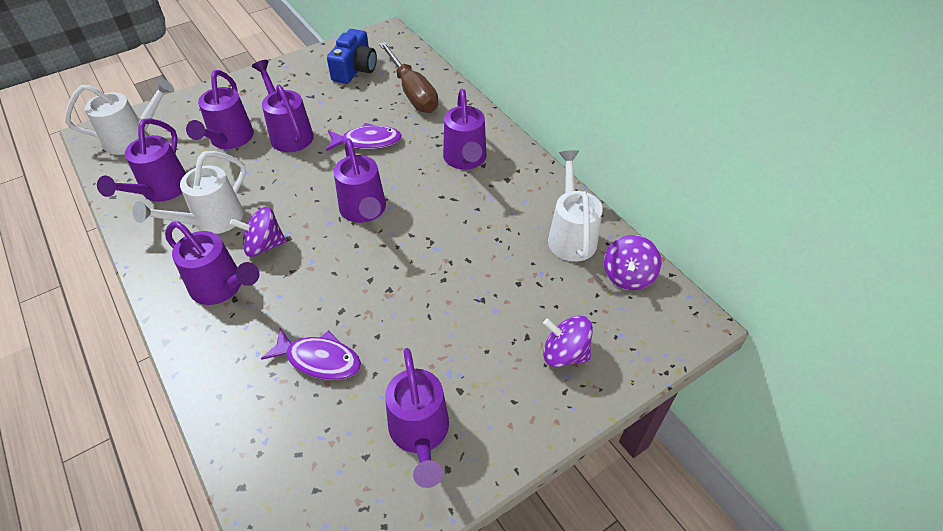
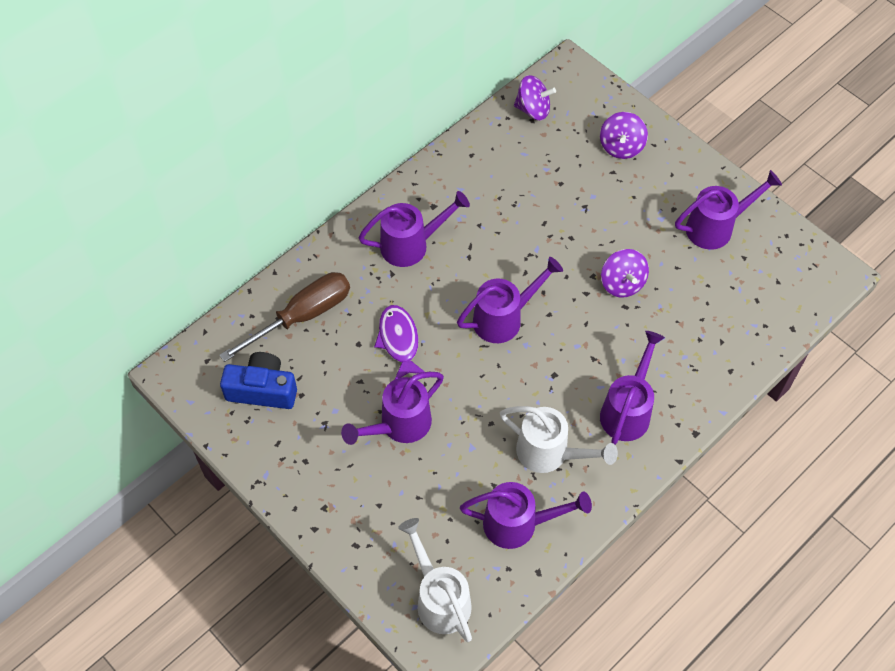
camera: 100 degrees left, 10 degrees up
purple watering can [186,70,254,149] -> none
purple spinning top [230,207,287,257] -> purple spinning top moved to [601,249,649,298]
purple fish [261,328,361,380] -> none
white watering can [548,150,603,262] -> none

